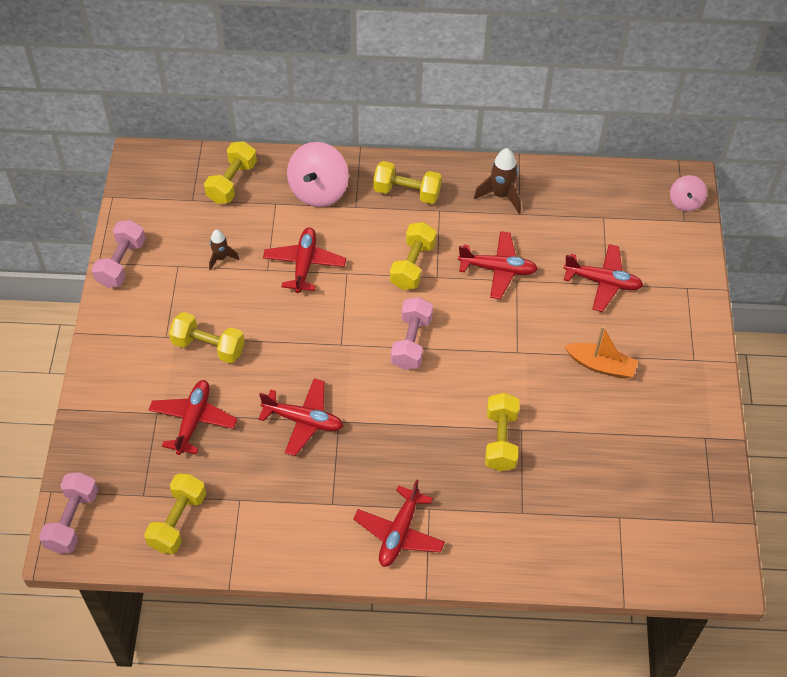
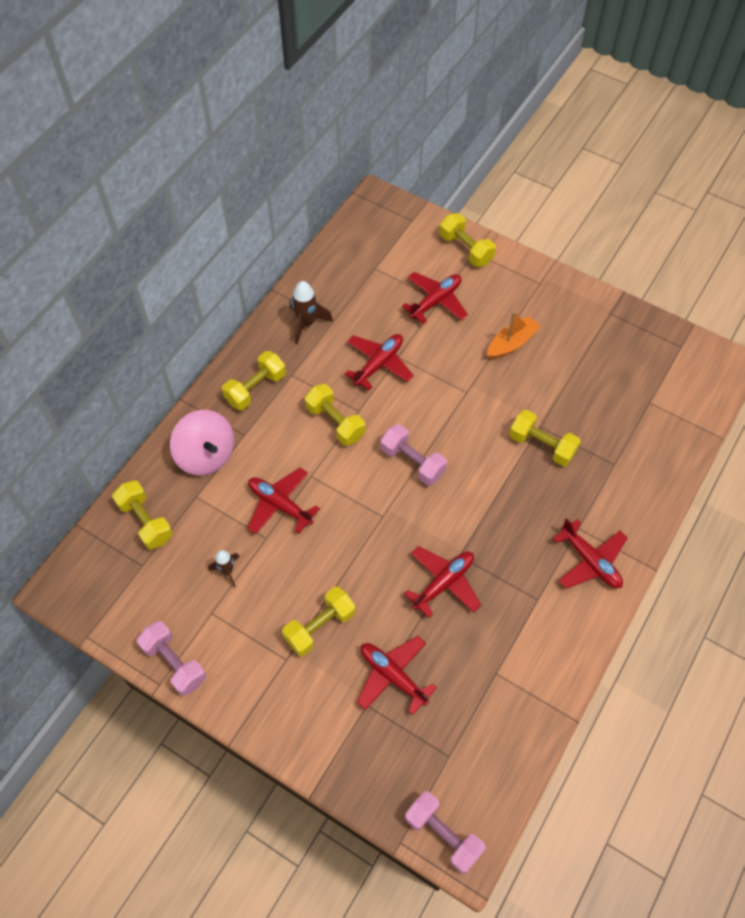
camera: 60 degrees left, 5 degrees up
yellow dumbbell [144,474,206,554] -> yellow dumbbell moved to [439,213,496,267]
pink spinning top [670,175,707,211] -> none

